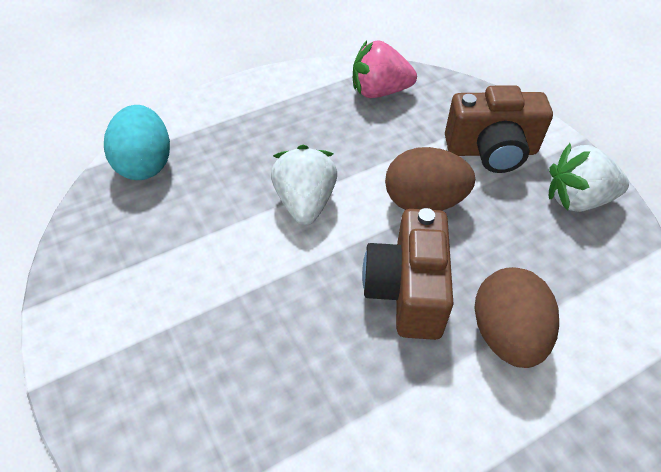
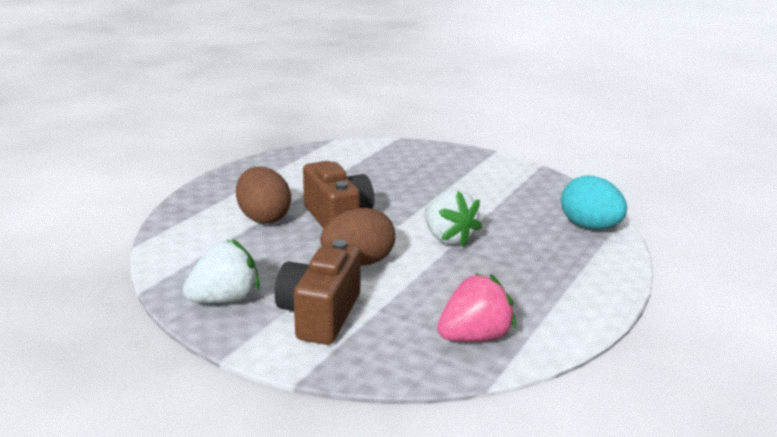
camera: 150 degrees right, 25 degrees down
brown camera [445,85,553,173] -> brown camera turned 45 degrees counterclockwise [275,239,361,345]

